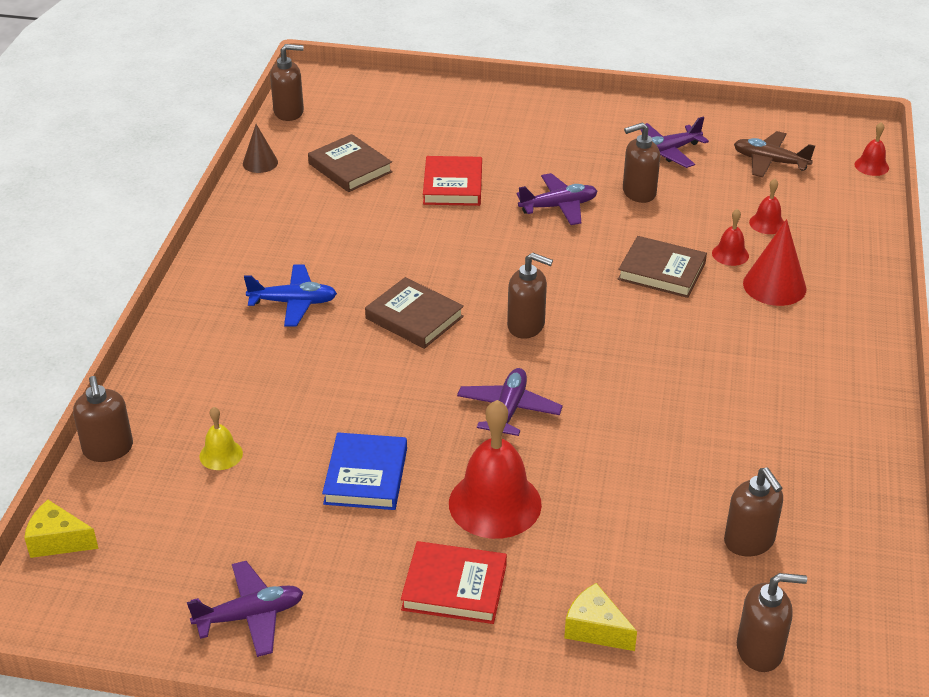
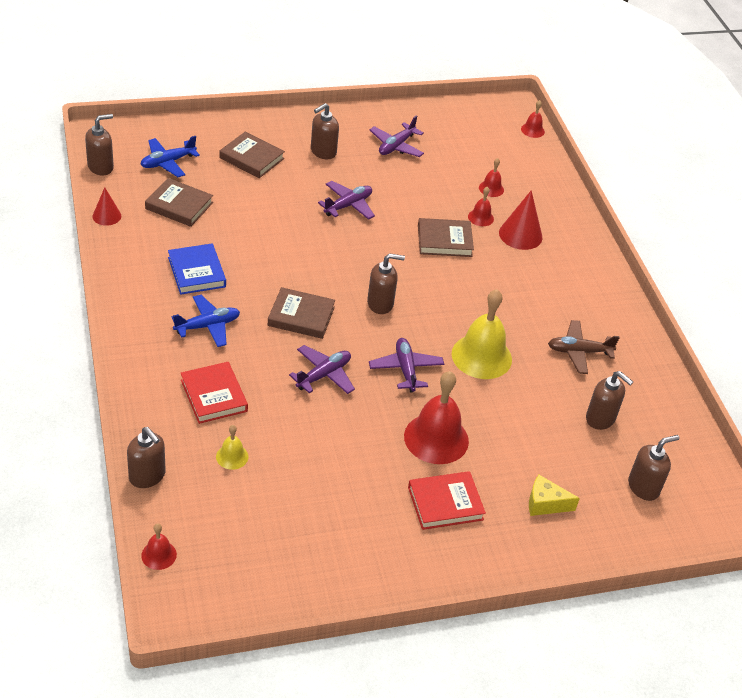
camera: 30 degrees left, 5 degrees up
yellow cheese [24,500,99,558] -> red bell [141,523,177,570]
purple plane [187,561,303,657] -> purple plane moved to [289,345,355,394]
brown cone [243,124,278,173] -> red cone [92,187,121,226]
blue book [322,432,407,510] -> blue book moved to [168,243,226,295]
red book [423,156,482,206] -> red book moved to [181,362,248,424]
brown soap dispenser [623,122,660,203] -> brown soap dispenser moved to [311,103,339,159]
brown plane [734,131,815,177] -> brown plane moved to [548,320,620,374]
none -> blue plane [140,136,200,177]
none -> brown book [219,132,285,178]
none -> yellow bell [452,289,512,379]

